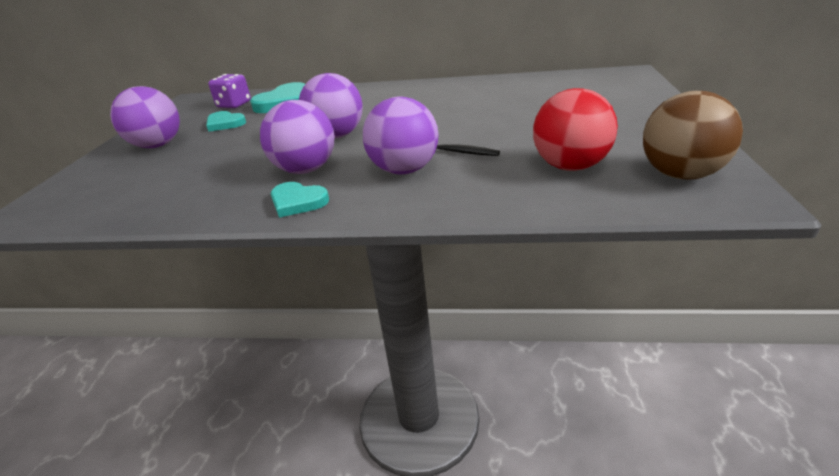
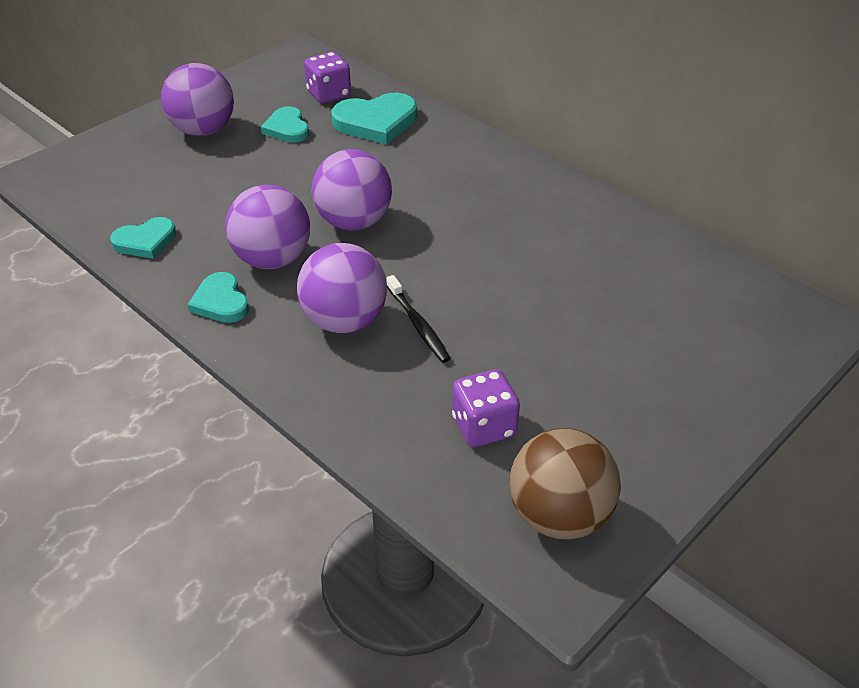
camera: 35 degrees right, 10 degrees up
red ball [533,88,618,171] -> purple dice [452,369,520,447]
none -> turquoise heart [110,217,176,259]

